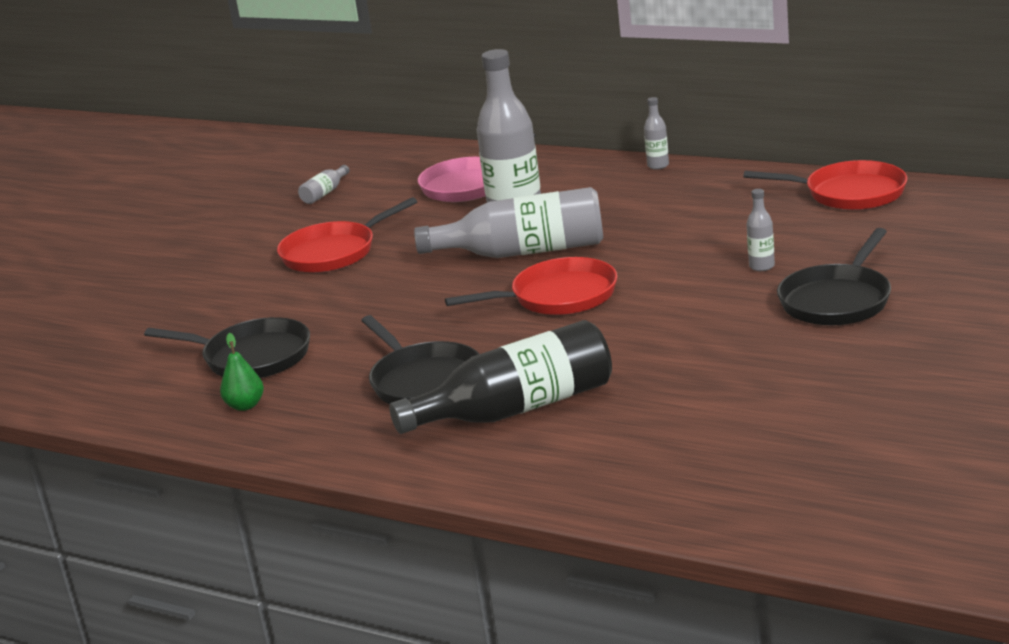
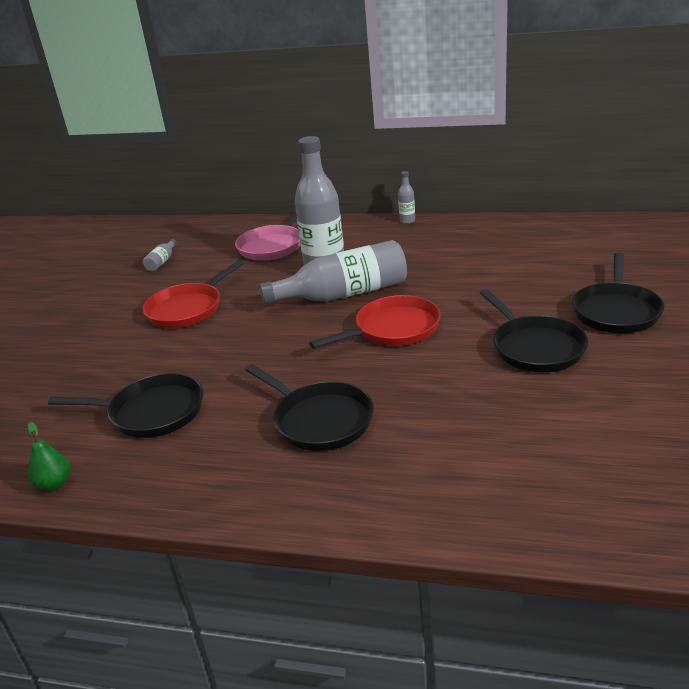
camera: 15 degrees left, 5 degrees up
green pear [220,333,264,411] -> green pear moved to [28,422,71,491]
black bottle [389,320,612,434] -> none
red pan [743,160,907,210] -> none
grey bottle [747,189,775,271] -> none
none -> black pan [480,289,588,372]

